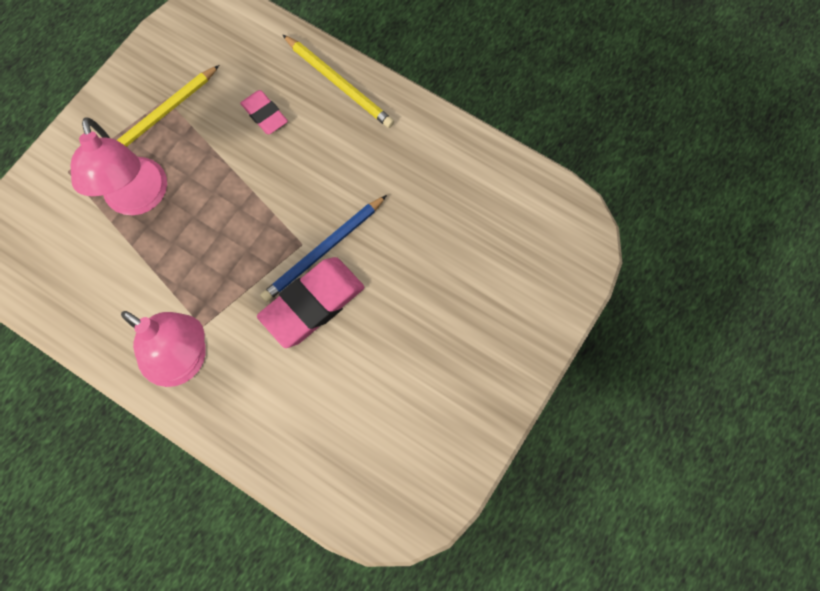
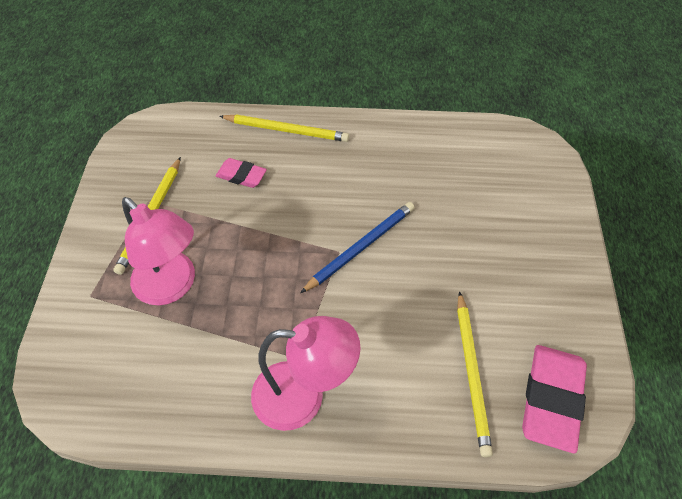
camera: 30 degrees left, 15 degrees down
pink eraser [257,257,364,348] -> pink eraser moved to [522,345,587,453]
blue pencil [260,195,387,302] -> blue pencil turned 150 degrees counterclockwise [300,202,415,293]
none -> yellow pencil [457,291,493,457]

